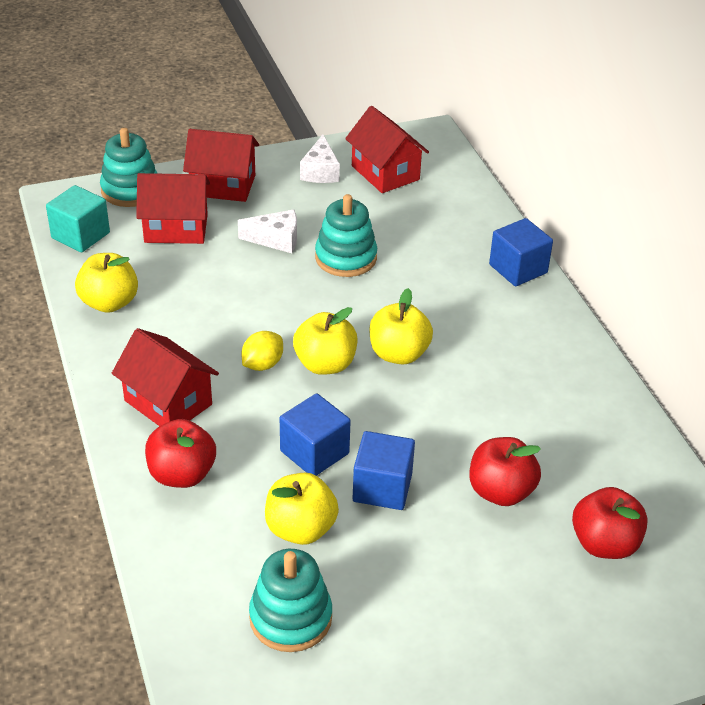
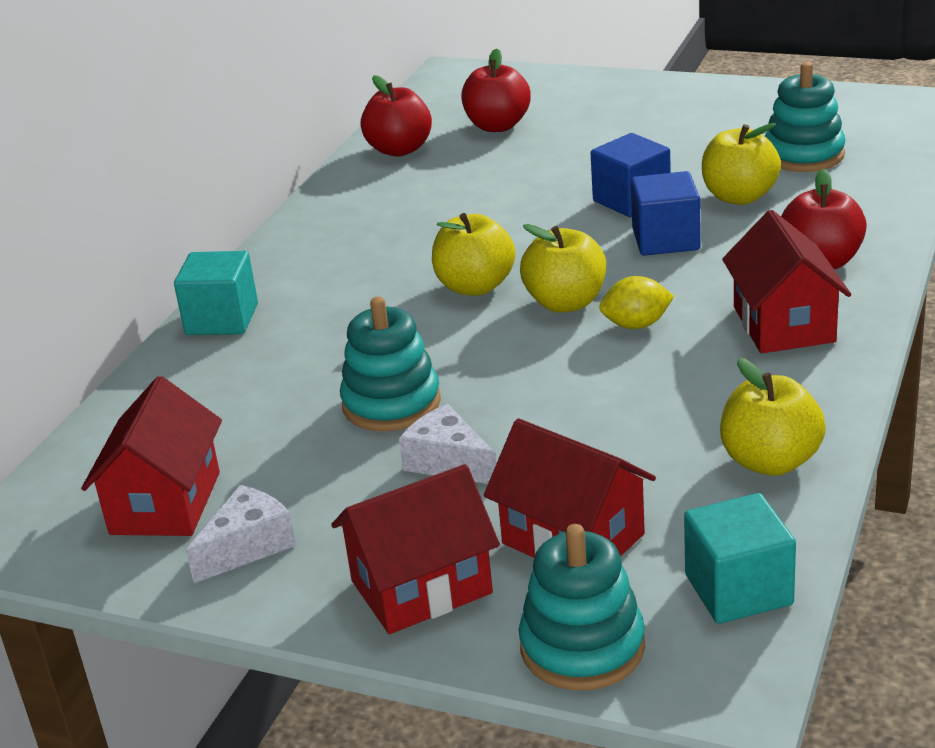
camera: 135 degrees left, 10 degrees down
red house [183,129,259,202] -> red house turned 75 degrees counterclockwise [331,464,500,634]
red apple [470,437,541,506] -> red apple moved to [361,75,432,156]
blue cube [489,218,553,287] -> turquoise cube [174,251,258,335]

